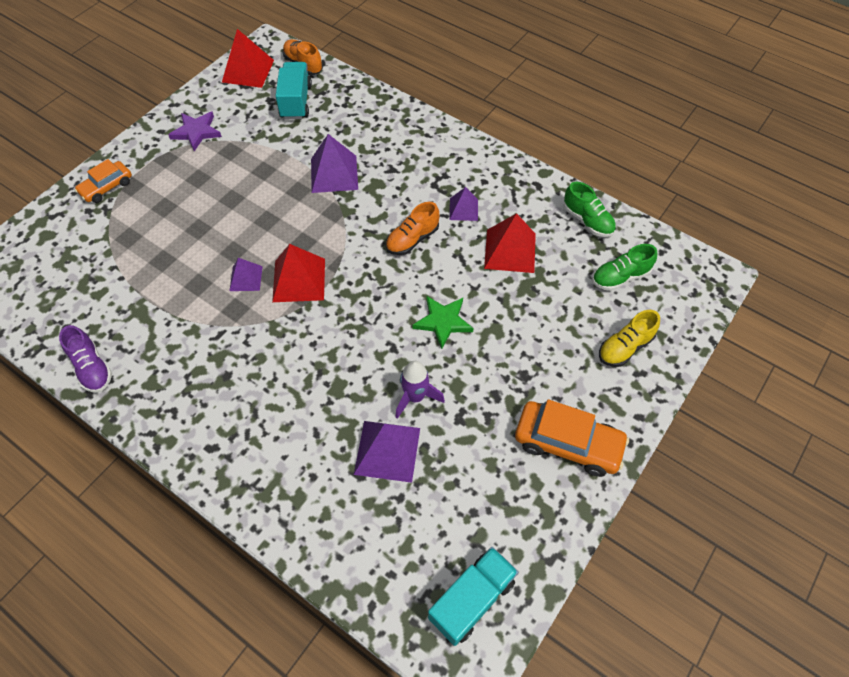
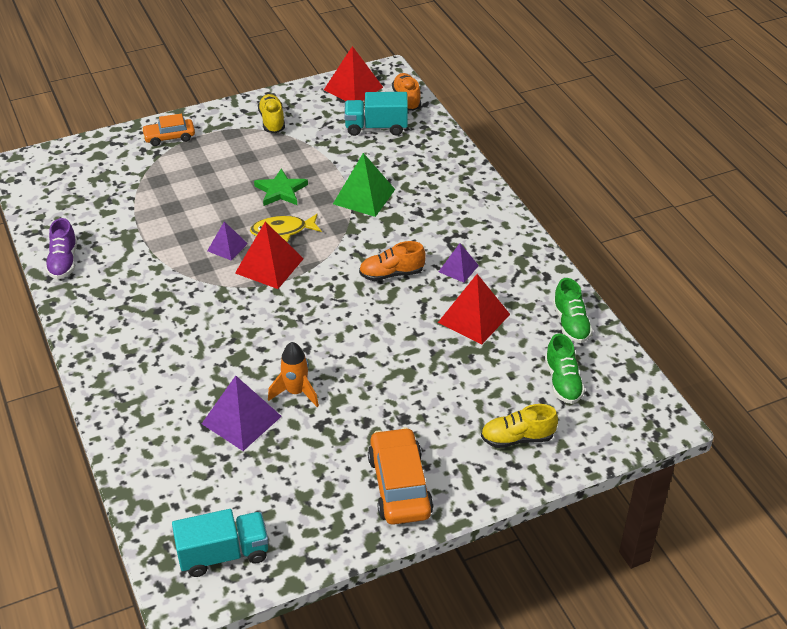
camera: 30 degrees right, 15 degrees down
purple star [168,111,222,151] -> yellow shoe [258,94,285,133]
turquoise truck [276,62,312,119] -> turquoise truck turned 120 degrees counterclockwise [344,92,408,136]
purple pyramid [311,134,358,193] -> green pyramid [333,153,395,217]
purple rocket [395,361,445,419] -> orange rocket [268,342,319,407]
green star [413,296,474,349] -> green star moved to [254,168,308,206]
orange car [515,400,629,477] -> orange car turned 150 degrees counterclockwise [368,427,434,525]
green shoe [592,244,657,291] -> green shoe turned 105 degrees counterclockwise [545,333,585,404]
none -> yellow fish [250,214,322,242]

